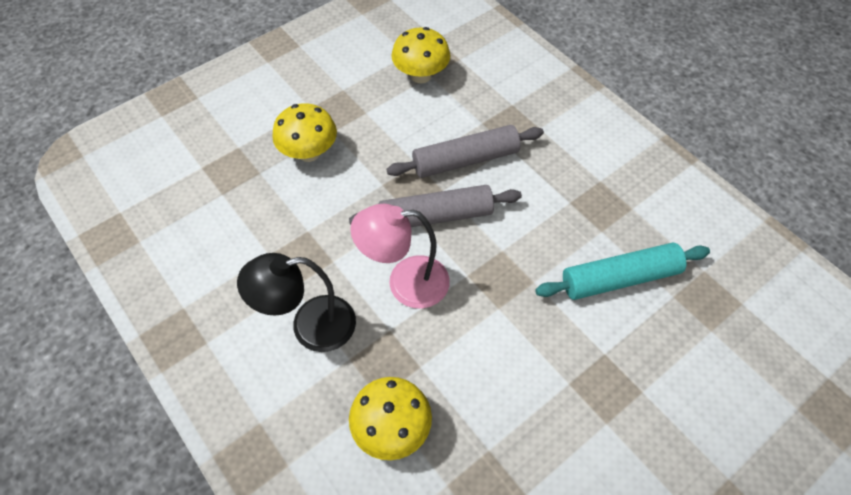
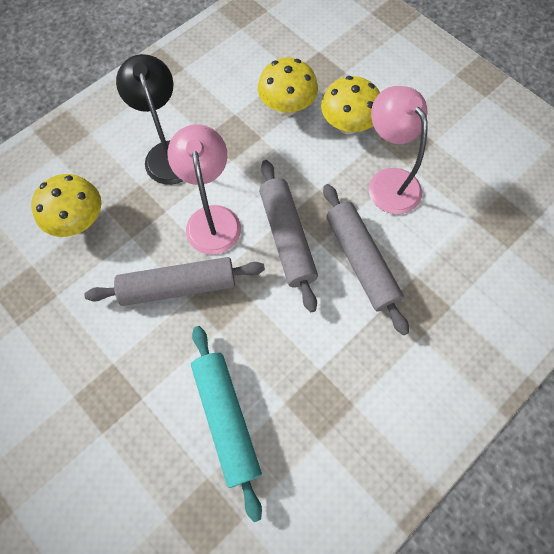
camera: 85 degrees right, 10 degrees up
yellow mushroom [391,27,450,84] -> yellow mushroom moved to [258,58,318,116]
none -> grey rolling pin [84,257,265,306]
none -> pink lamp [369,86,427,214]

